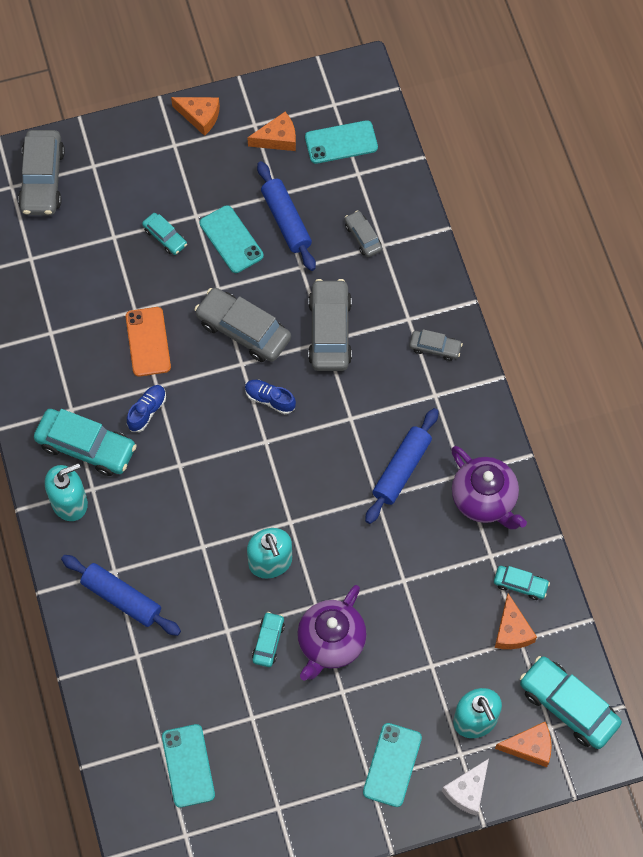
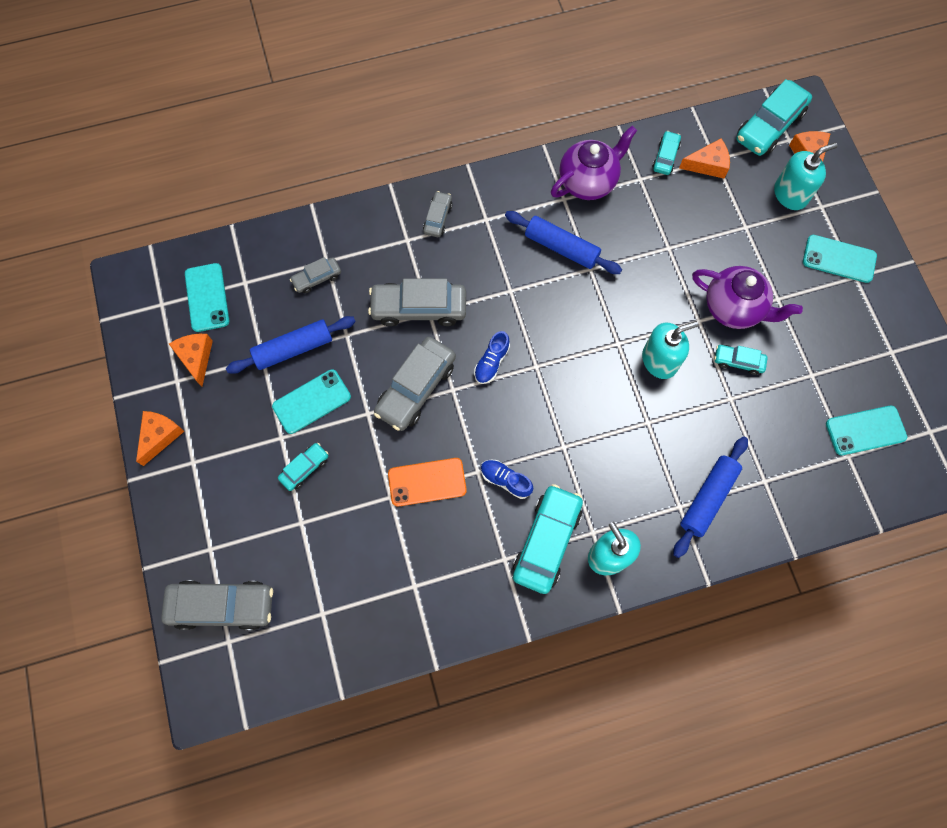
camera: 90 degrees left, 5 degrees up
white cheese [442,759,489,816] -> none

